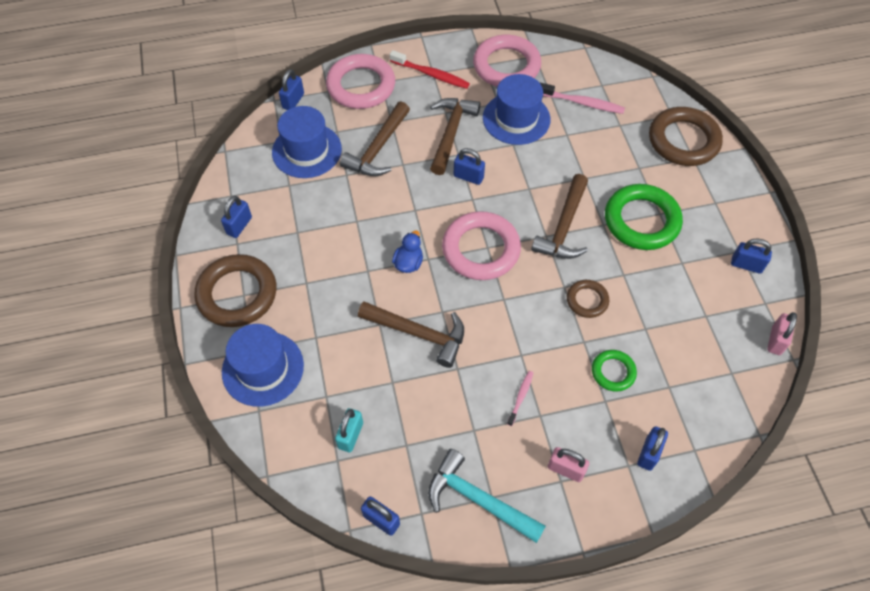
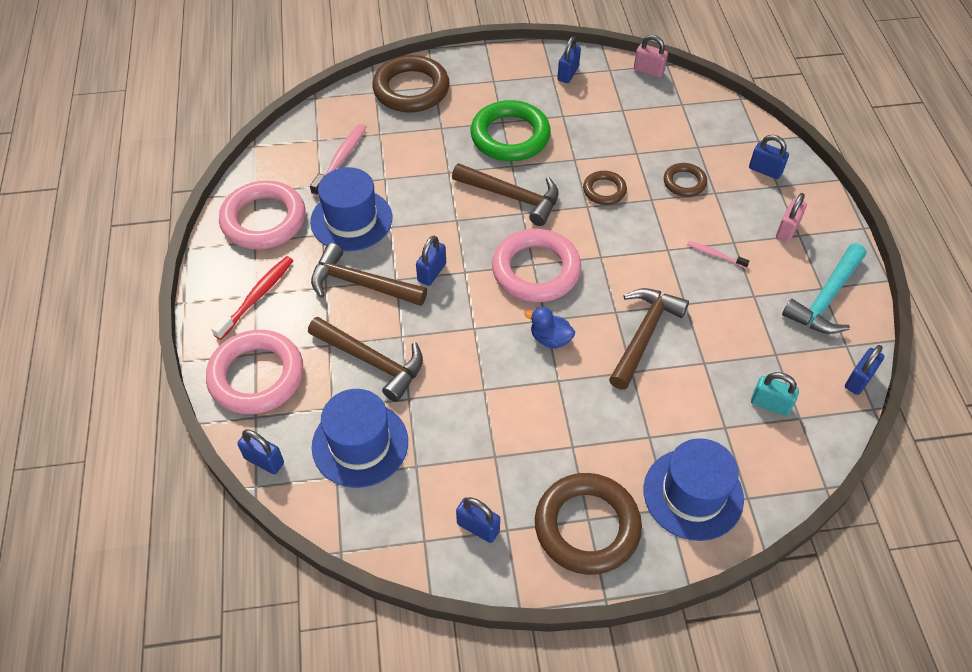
camera: 85 degrees left, 5 degrees down
green ring [592,350,637,392] -> brown ring [664,163,707,197]

